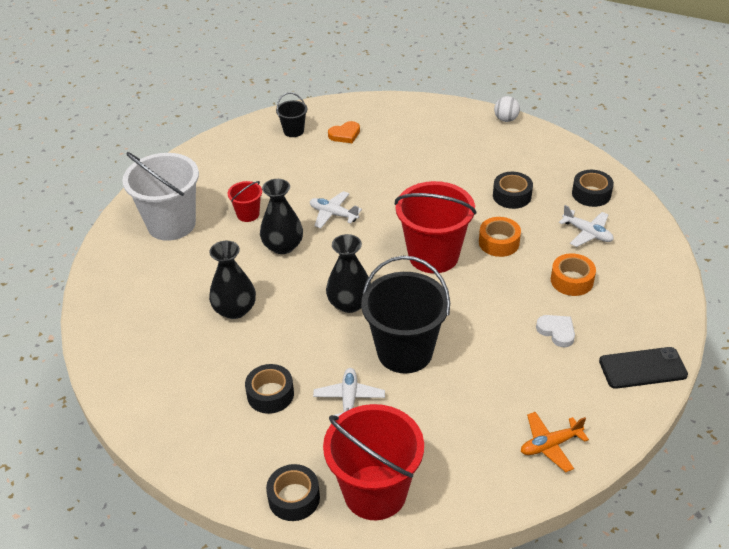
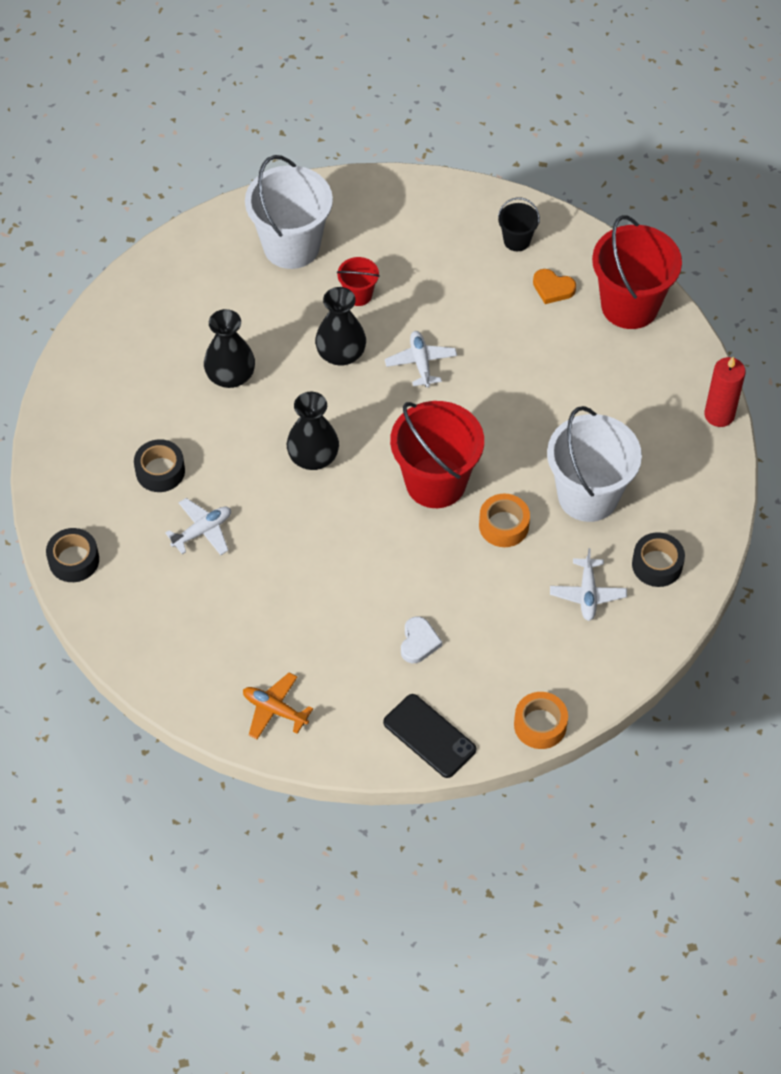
camera: 50 degrees right, 15 degrees up
red bucket [323,404,424,520] -> red bucket moved to [592,215,682,329]
black bucket [361,256,450,373] -> none
black tape [493,172,533,209] -> white bucket [547,406,642,522]
white ball [494,96,520,122] -> red candle [704,357,746,427]
orange tape [551,253,596,296] -> orange tape moved to [514,692,568,749]

